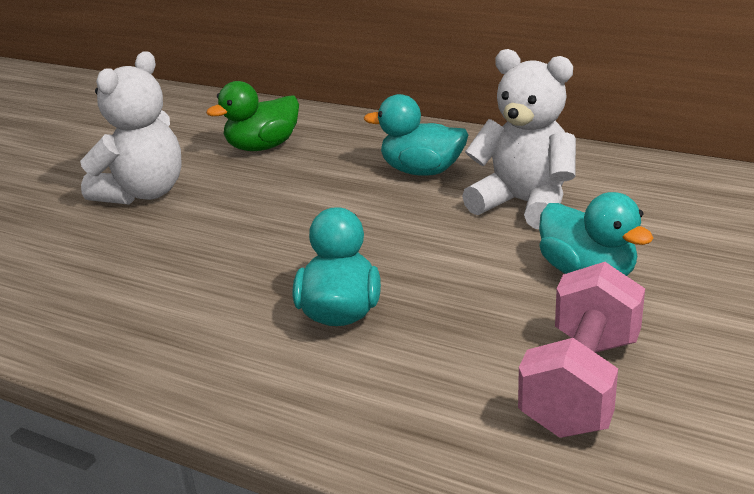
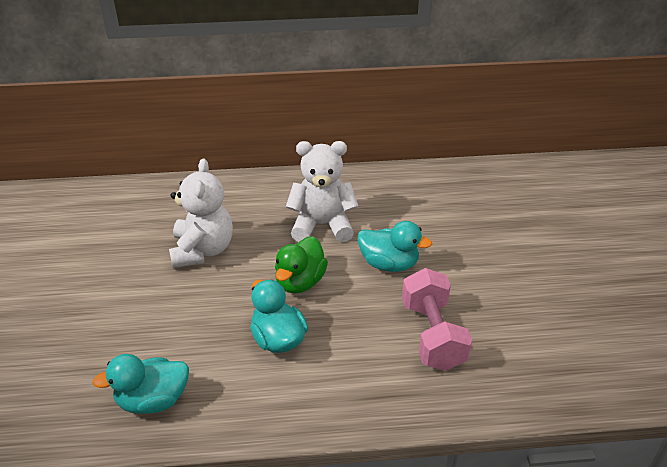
camera: 35 degrees left, 10 degrees up
white teddy bear [80,52,182,205] -> white teddy bear moved to [169,159,233,268]
green duck [206,81,299,151] -> green duck moved to [275,236,328,294]
turquoise duck [364,94,468,176] -> turquoise duck moved to [92,354,189,414]

